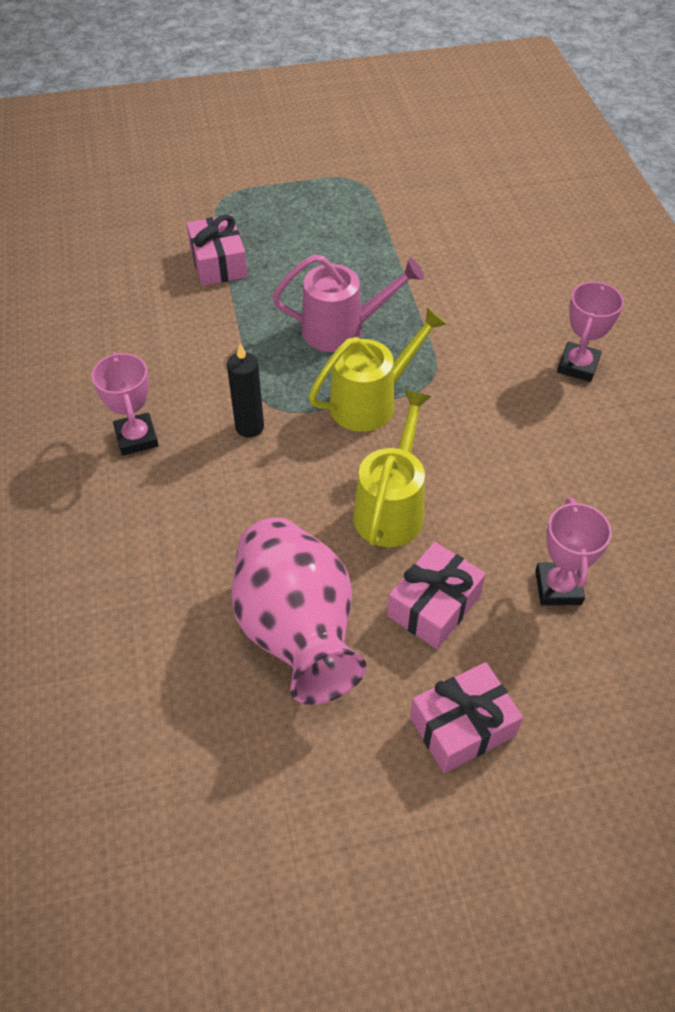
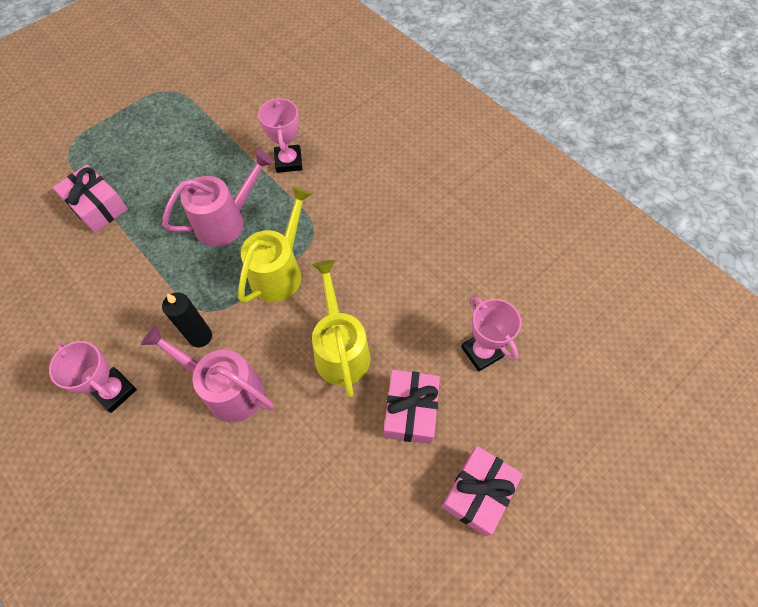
camera: 30 degrees left, 10 degrees up
pink vase [232,517,366,705] -> none
pink trophy [557,282,624,382] -> pink trophy moved to [258,97,302,173]
none -> pink watering can [141,325,274,422]

